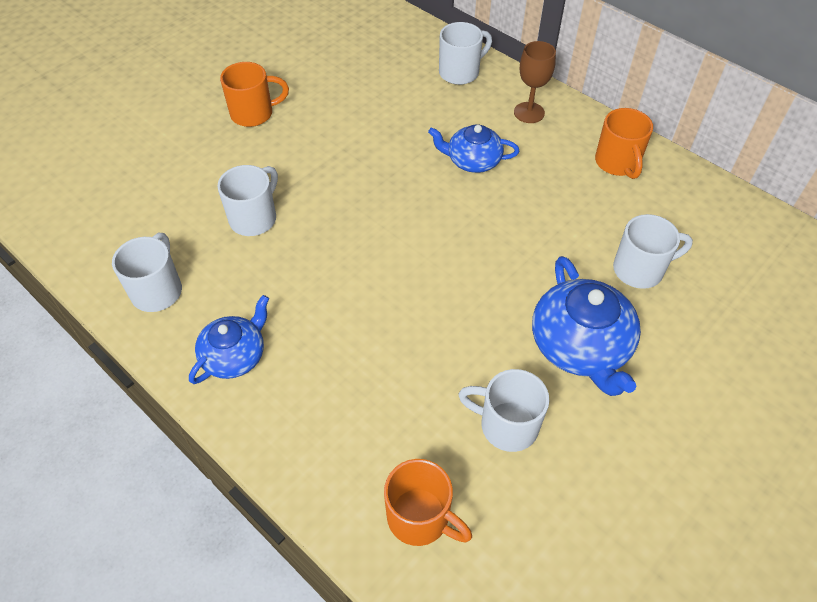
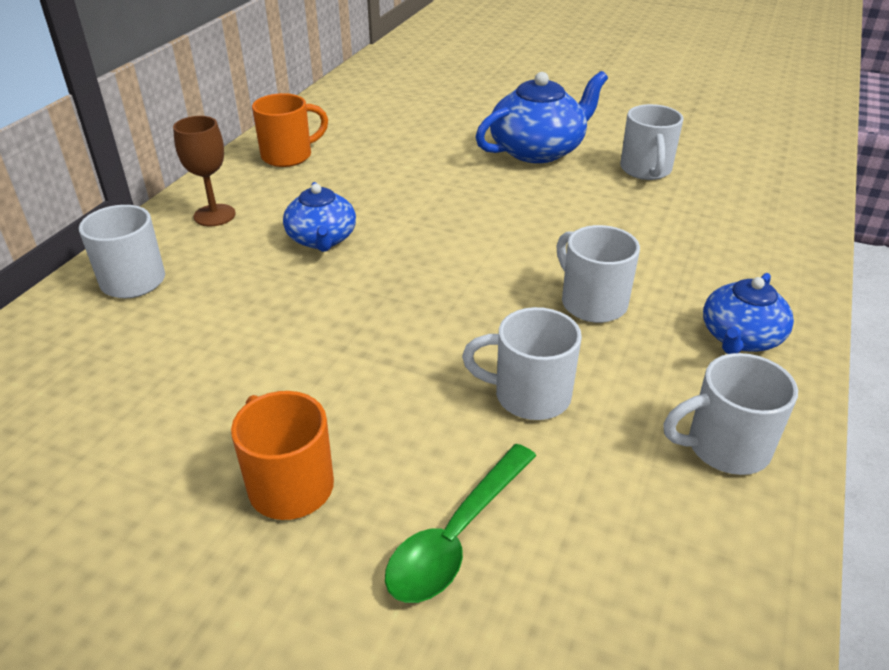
camera: 110 degrees left, 15 degrees down
blue teapot [189,295,269,384] -> blue teapot turned 75 degrees counterclockwise [703,273,794,354]
orange mug [384,459,472,546] -> none
white mug [613,214,693,289] -> white mug moved to [556,225,640,323]
none -> green spoon [385,444,536,603]

